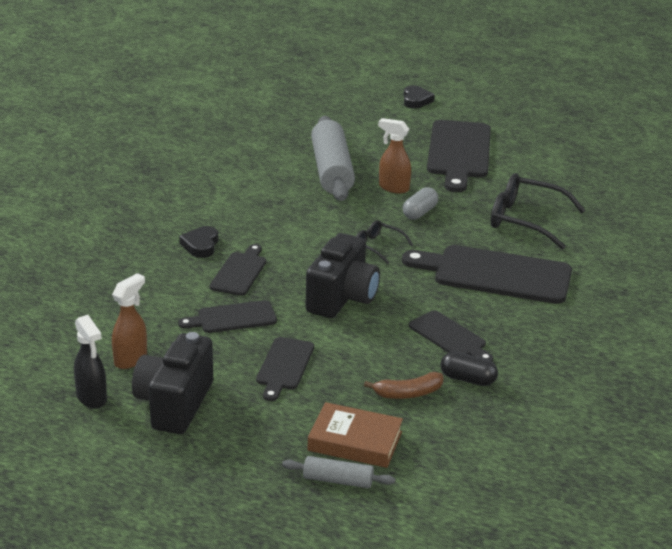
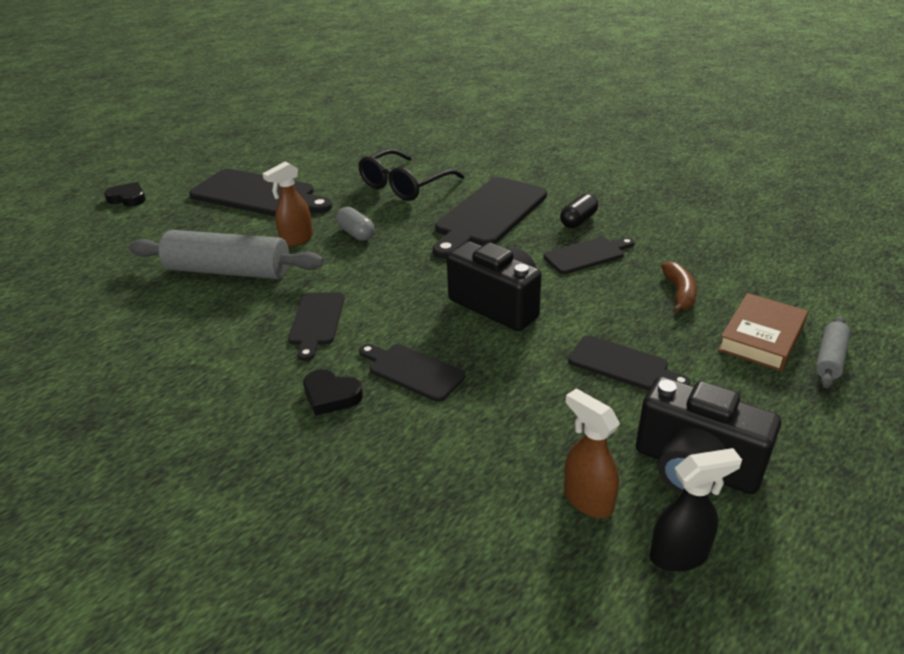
camera: 70 degrees left, 5 degrees up
black cutting board [178,300,277,333] -> black cutting board moved to [288,292,345,361]
black glasses [356,220,413,264] -> none
black capsule [440,352,498,386] -> black capsule moved to [560,194,598,228]

